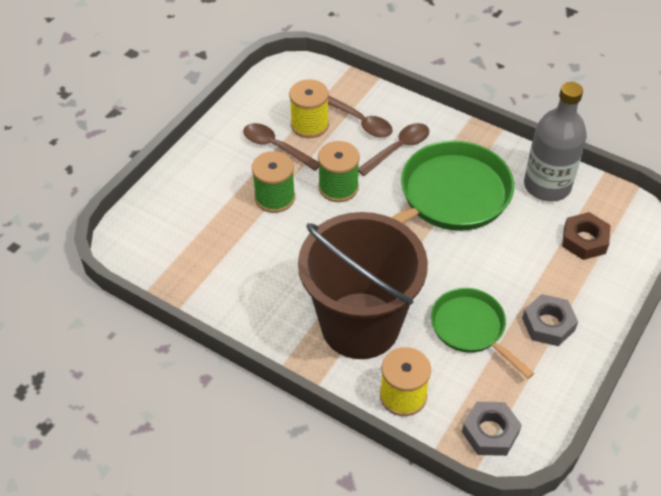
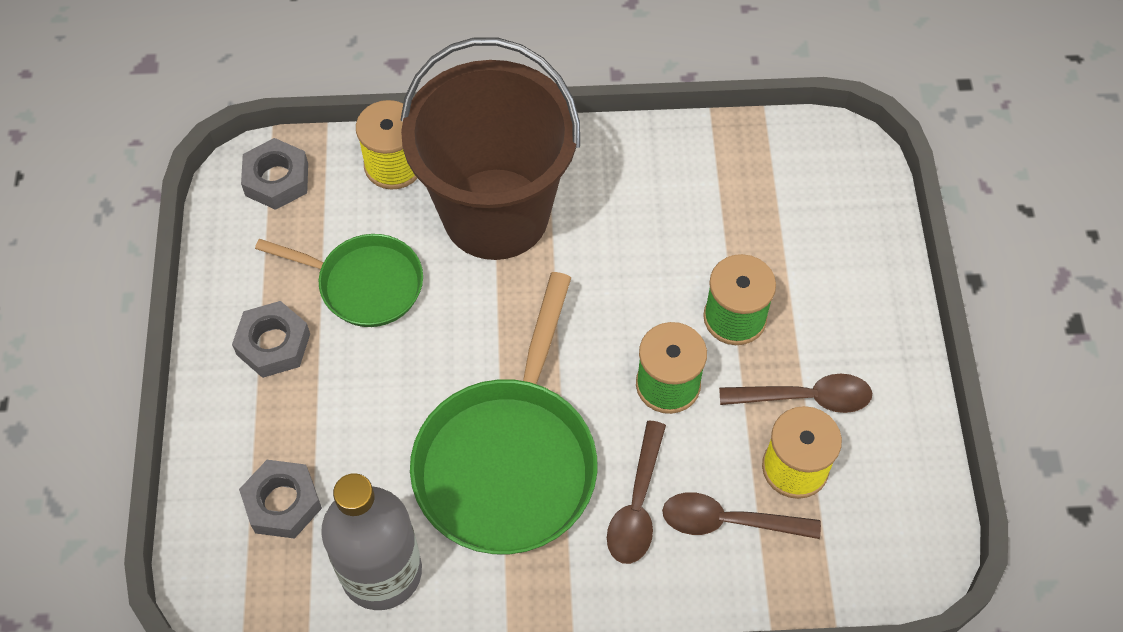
camera: 145 degrees right, 10 degrees up
brown nut [562,212,610,260] -> grey nut [239,460,322,539]

